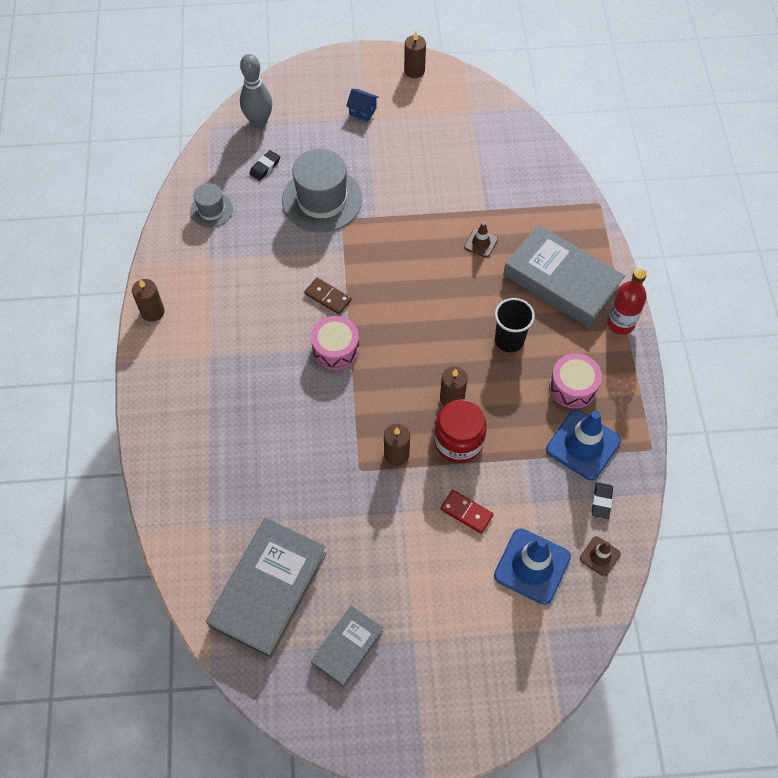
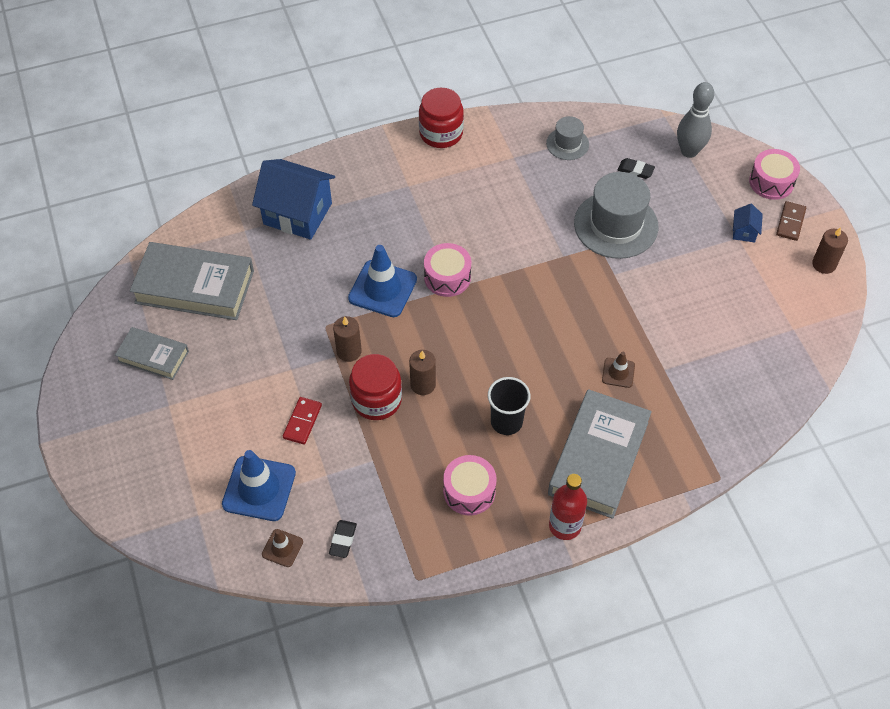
camera: 75 degrees right, 5 degrees down
brown candle [132,279,165,322] -> red jar [419,88,464,148]
brown domino [304,277,352,315] -> brown domino moved to [776,201,806,241]
blue traffic cone [546,410,621,480] -> blue traffic cone moved to [348,245,417,317]
black eraser [591,482,613,519] -> black eraser turned 75 degrees counterclockwise [329,520,357,558]
none -> blue house [252,159,335,240]
none -> pink drum [749,149,800,200]

